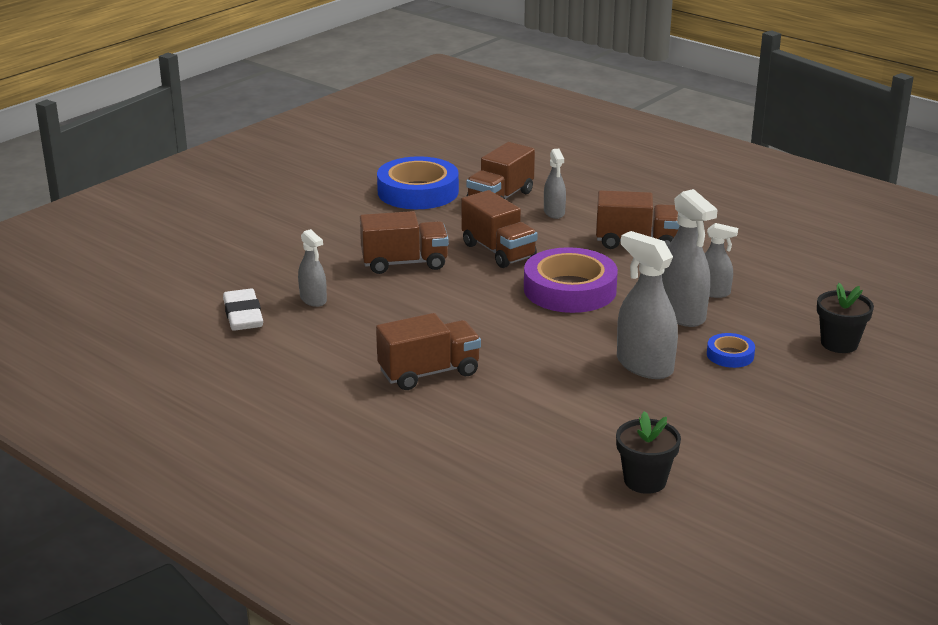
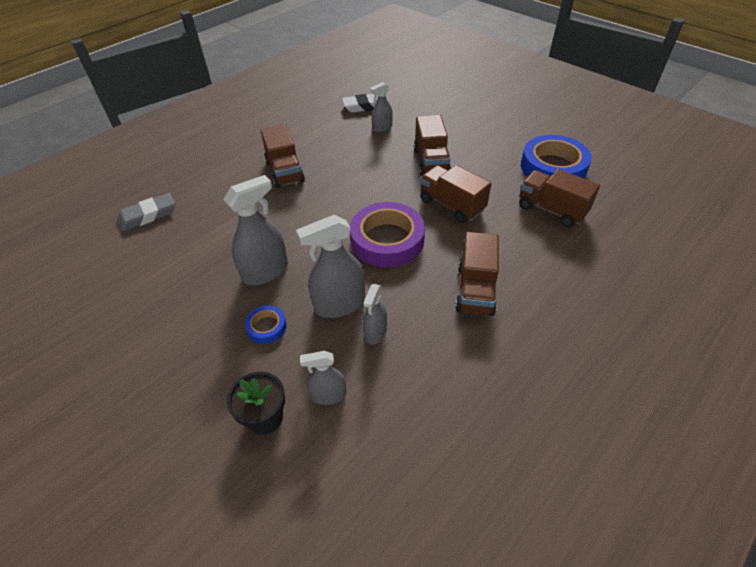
camera: 95 degrees right, 20 degrees up
brown truck [461,190,537,268] -> brown truck turned 75 degrees clockwise [420,165,491,223]
grey spray bottle [544,149,566,219] -> grey spray bottle moved to [300,351,346,405]
black flower pot [616,411,681,494] -> none
none -> grey eraser [117,193,175,232]

